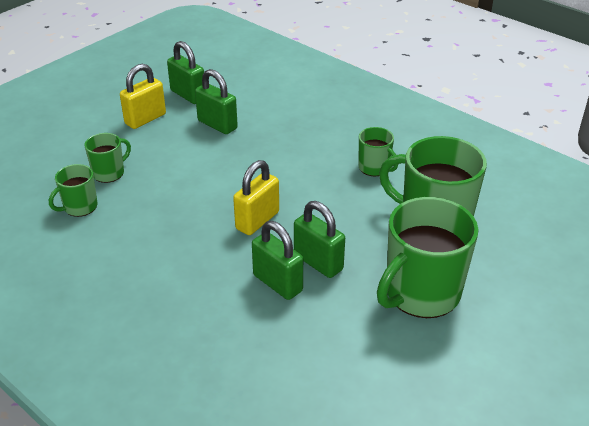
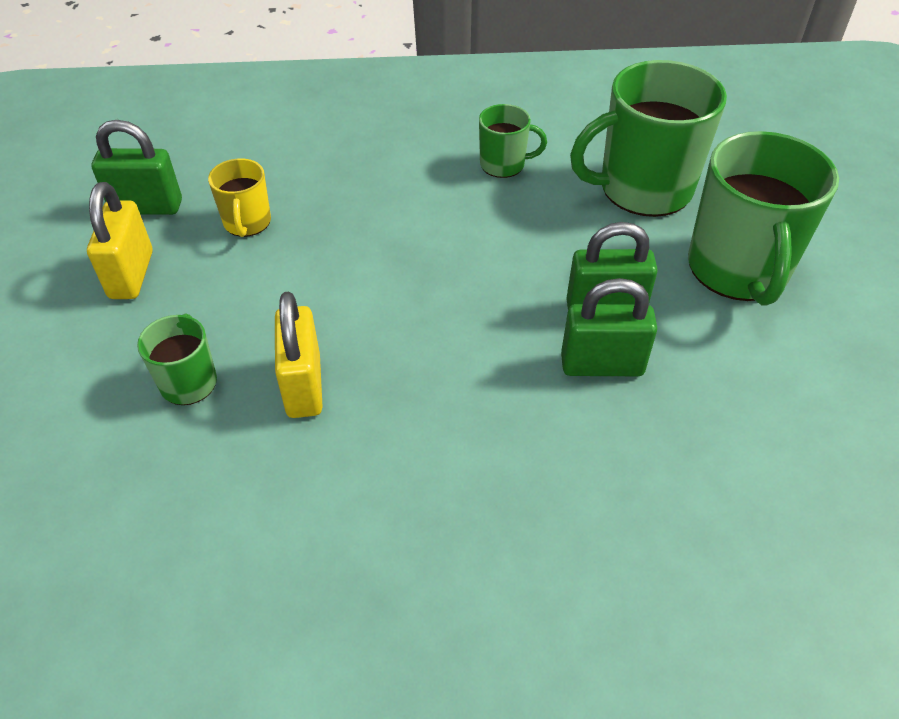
camera: 45 degrees left, 10 degrees up
green mug [49,164,97,217] -> none
green padlock [195,69,238,134] -> yellow mug [208,158,271,237]
yellow padlock [233,160,279,235] -> yellow padlock moved to [275,292,323,418]

